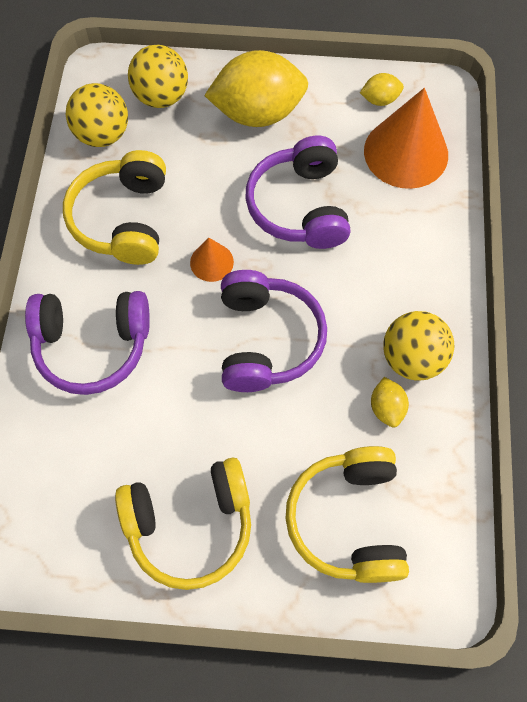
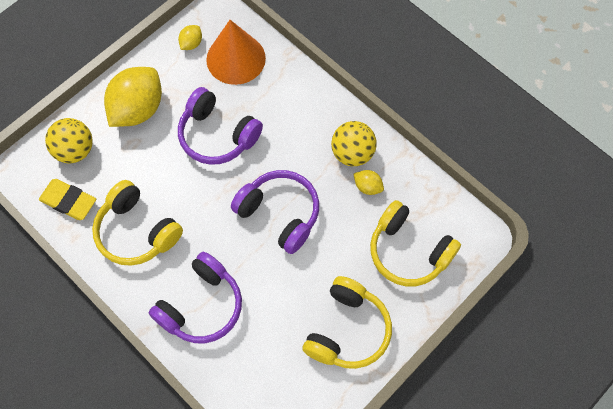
camera: 50 degrees left, 0 degrees up
yellow ball [66,83,128,147] -> yellow eraser [39,179,96,220]
orange cone [190,238,234,282] -> none

